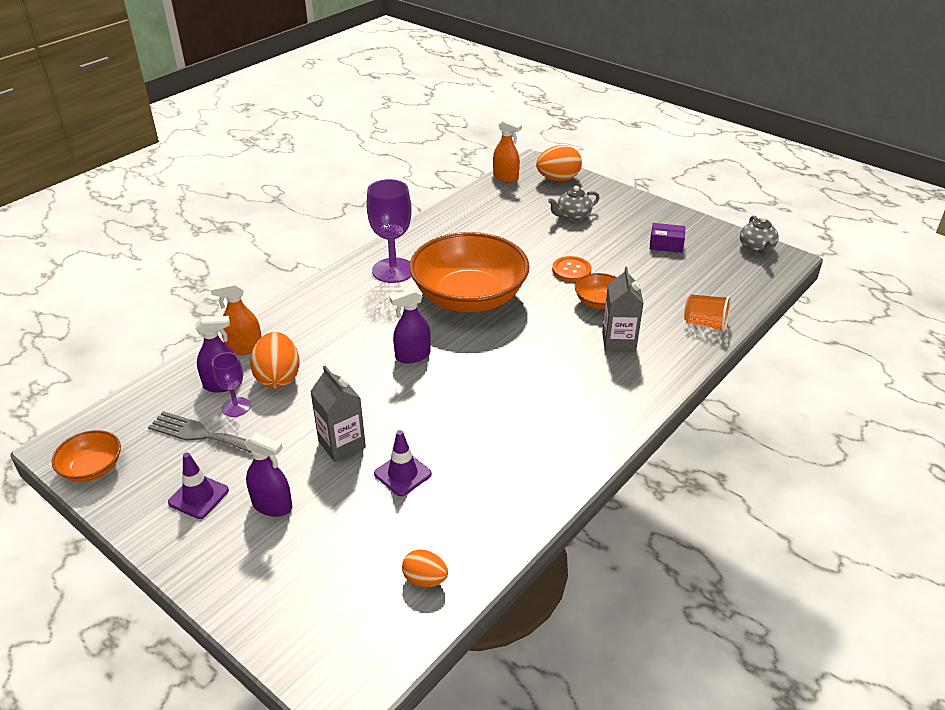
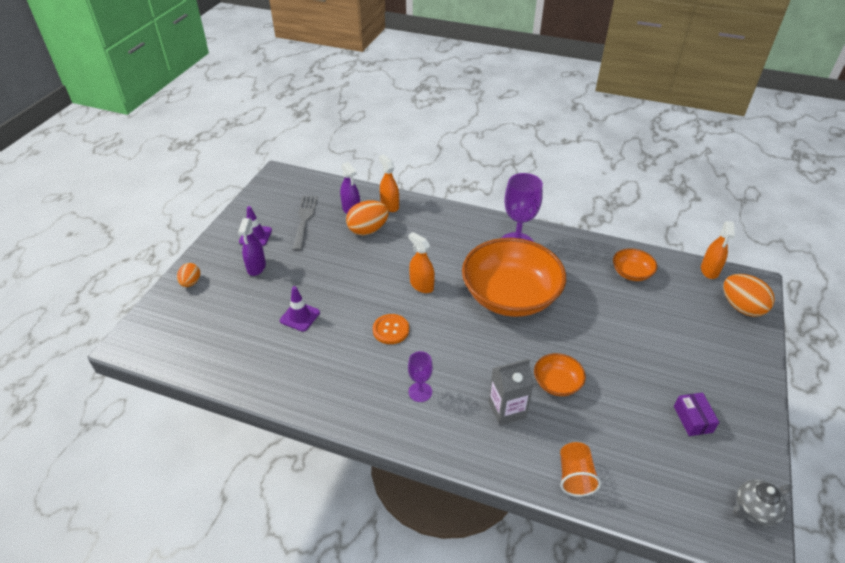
camera: 70 degrees right, 5 degrees up
orange bowl [52,430,121,482] -> orange bowl moved to [613,248,657,281]
purple goblet [212,352,250,417] -> purple goblet moved to [408,351,433,402]
grey carton [310,366,366,462] -> none
purple spray bottle [390,288,431,363] -> orange spray bottle [408,232,435,293]
orange egg [402,549,448,587] -> orange egg moved to [177,263,200,287]
grey teapot [548,186,600,222] -> none
orange button [552,256,592,282] -> orange button moved to [373,314,409,344]

